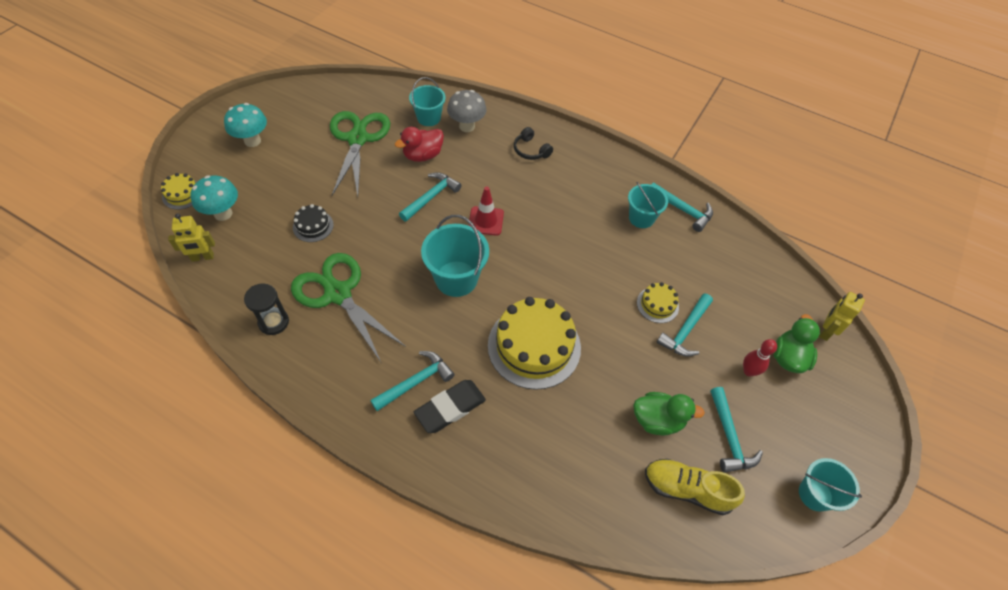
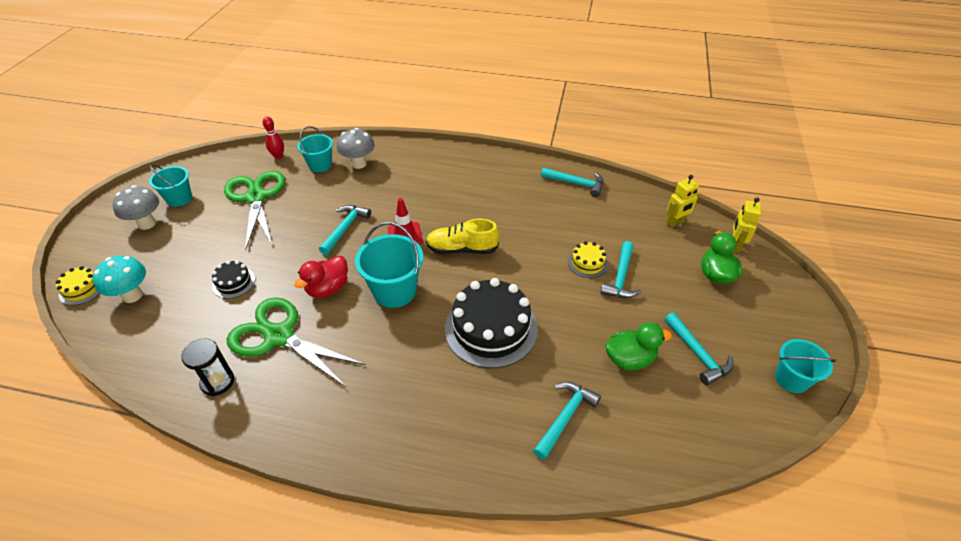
camera: 15 degrees left, 10 degrees down
yellow robot [168,214,215,262] -> yellow robot moved to [666,175,700,228]
turquoise mushroom [224,103,267,147] -> grey mushroom [113,185,159,230]
turquoise hammer [370,351,455,411] -> turquoise hammer moved to [533,382,601,460]
red duck [395,127,444,162] -> red duck moved to [294,256,348,298]
black eraser [414,380,486,433] -> none
yellow cake [488,297,581,390] -> black cake [445,278,538,368]
black headphones [514,127,553,160] -> none
turquoise bucket [628,182,668,228] -> turquoise bucket moved to [149,164,192,207]
yellow shoe [645,459,745,516] -> yellow shoe moved to [426,219,499,254]
red bowling pin [743,339,777,376] -> red bowling pin moved to [262,117,284,159]

